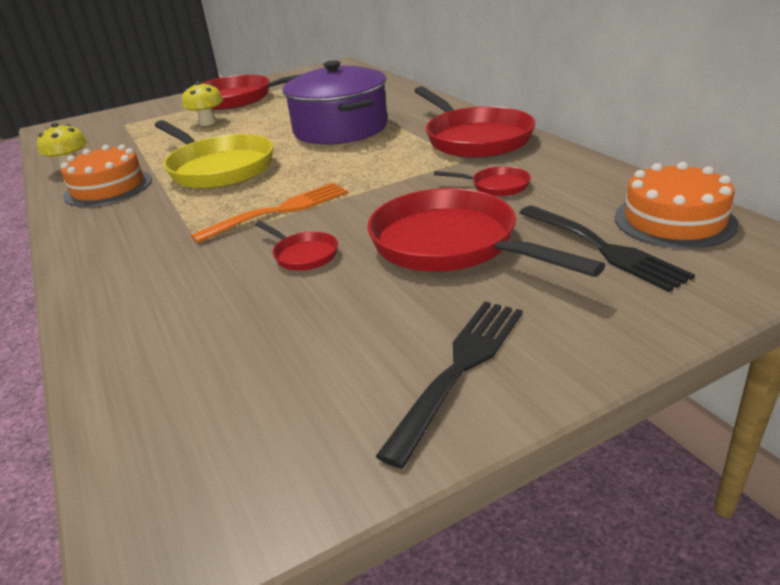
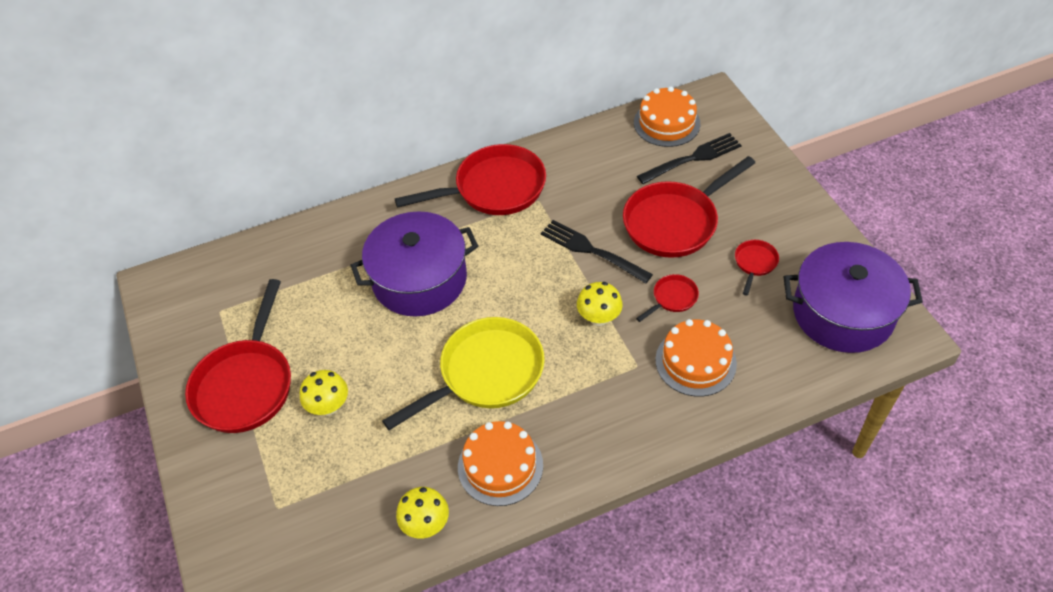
camera: 85 degrees left, 20 degrees up
orange fork [191,183,348,243] -> yellow mushroom [577,282,623,326]
black fork [376,302,523,469] -> black fork moved to [541,220,653,284]
red pan [434,166,531,196] -> red pan moved to [735,240,779,296]
none -> orange cake [655,319,737,397]
none -> purple pot [784,242,923,353]

